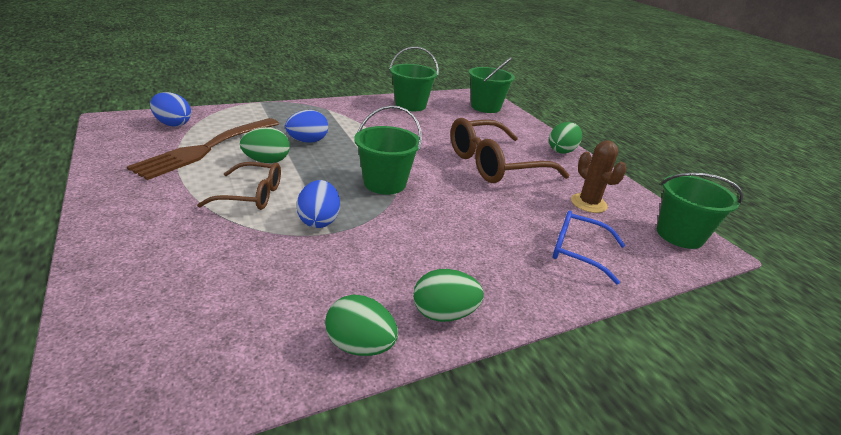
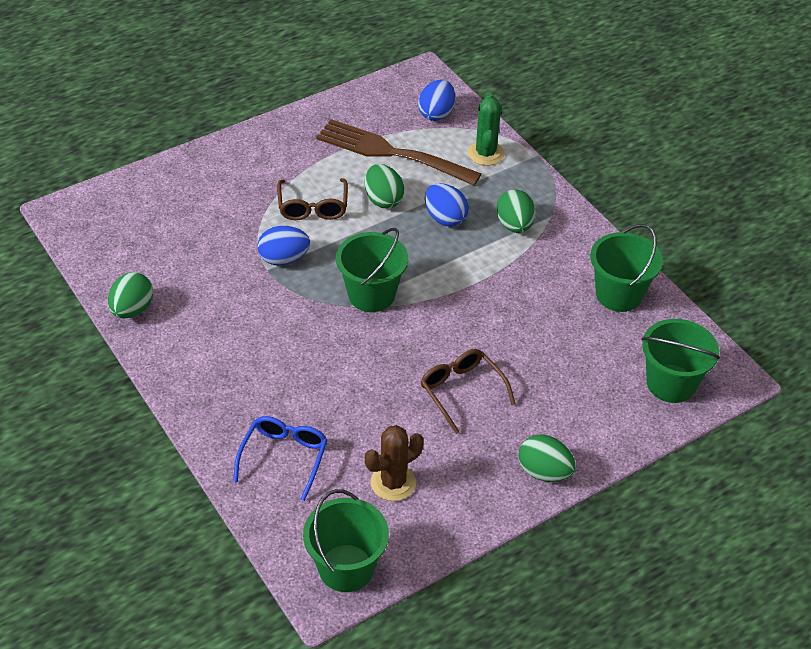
camera: 85 degrees right, 15 degrees up
green egg [413,269,484,322] -> green egg moved to [496,189,535,233]
brown glasses [450,118,569,183] -> brown glasses [420,349,516,434], size x0.58
none -> green cactus [468,94,504,166]

